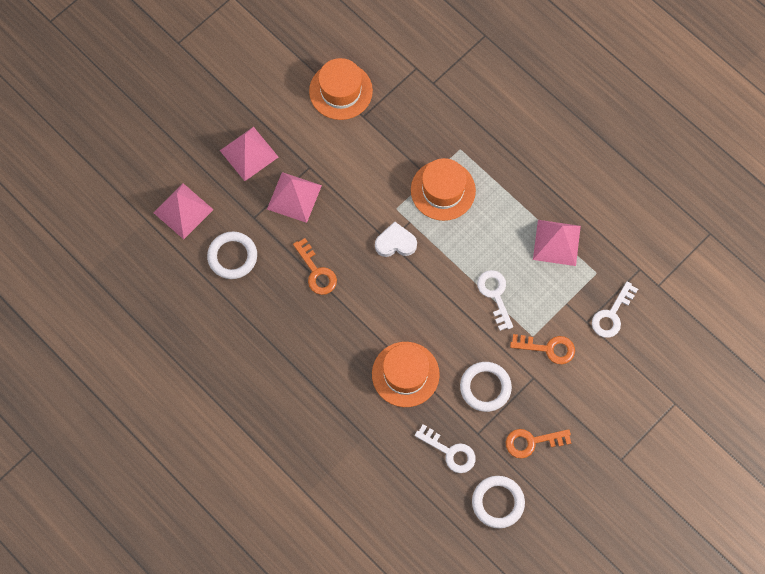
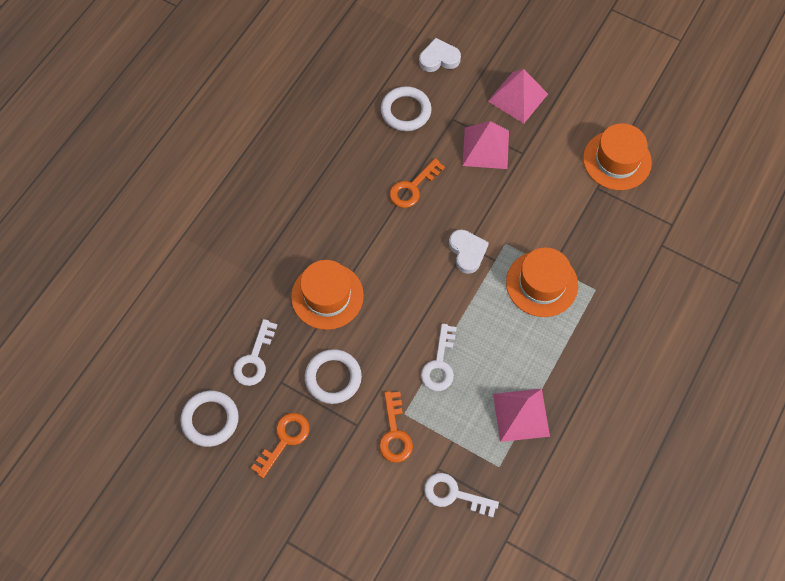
camera: 75 degrees right, 5 degrees down
pink pyramid [153,183,214,239] -> white heart [419,38,461,72]
white key [477,270,513,331] -> white key turned 135 degrees clockwise [421,323,457,391]
orange key [506,429,571,459] -> orange key turned 60 degrees clockwise [251,413,310,478]

